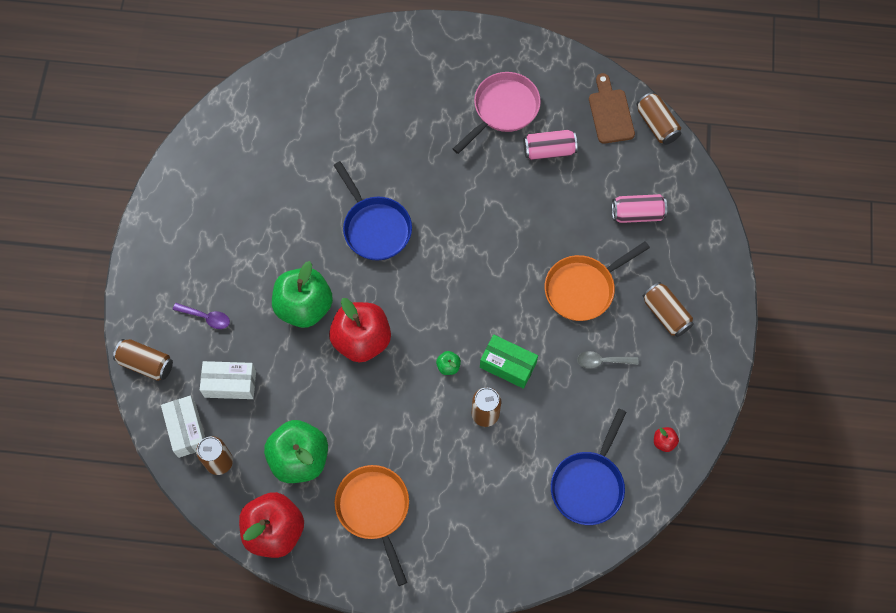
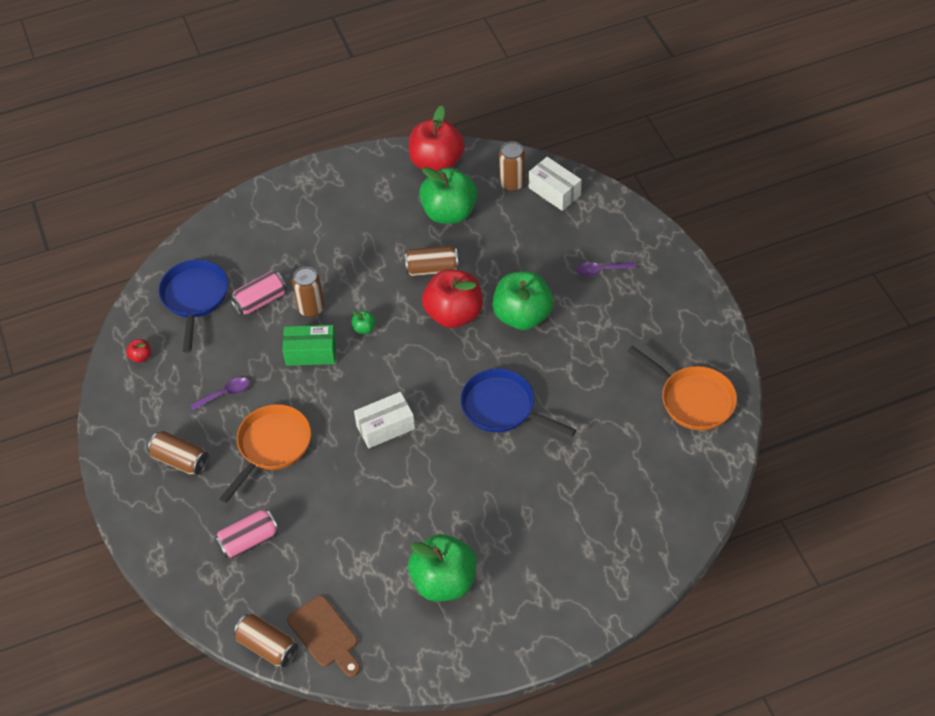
camera: 155 degrees right, 15 degrees down
brown can [113,339,173,381] -> brown can moved to [405,246,459,276]
white box [200,361,256,399] -> white box moved to [354,392,415,448]
orange pan [335,465,409,586] -> orange pan moved to [627,346,737,430]
pink pan [453,72,541,154] -> green apple [408,534,476,602]
pink can [523,130,577,160] -> pink can moved to [230,271,287,315]
grey spoon [577,351,638,369] -> purple spoon [190,377,249,411]

